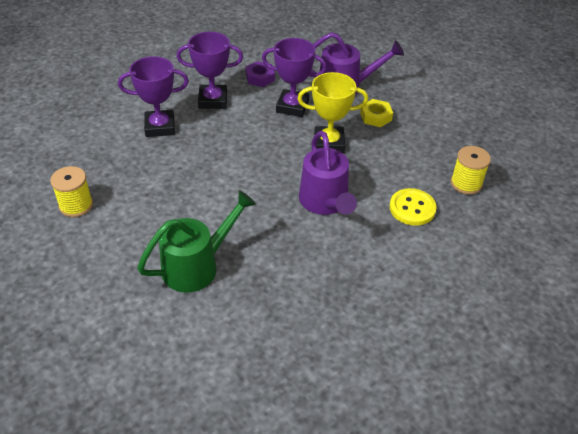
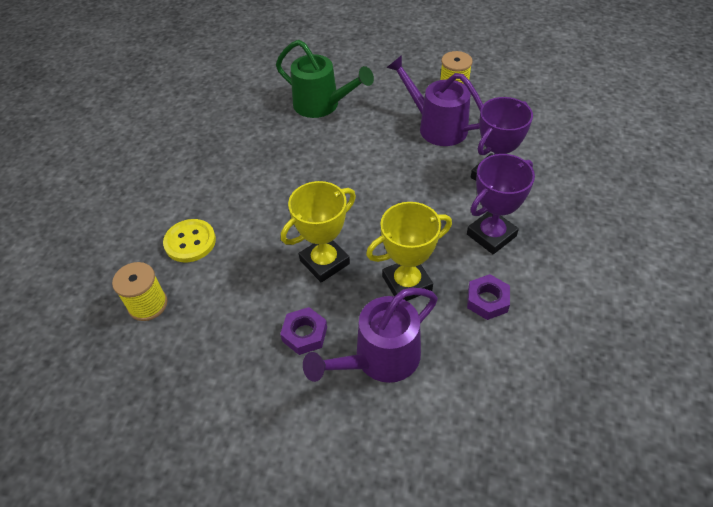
camera: 145 degrees right, 5 degrees up
green watering can [137,190,256,293] -> green watering can turned 75 degrees counterclockwise [276,40,374,118]
purple trophy [262,38,327,117] -> yellow trophy [366,202,452,301]
purple watering can [299,131,357,215] -> purple watering can moved to [387,55,483,146]
yellow nut [360,99,393,127] -> purple nut [280,307,327,355]

